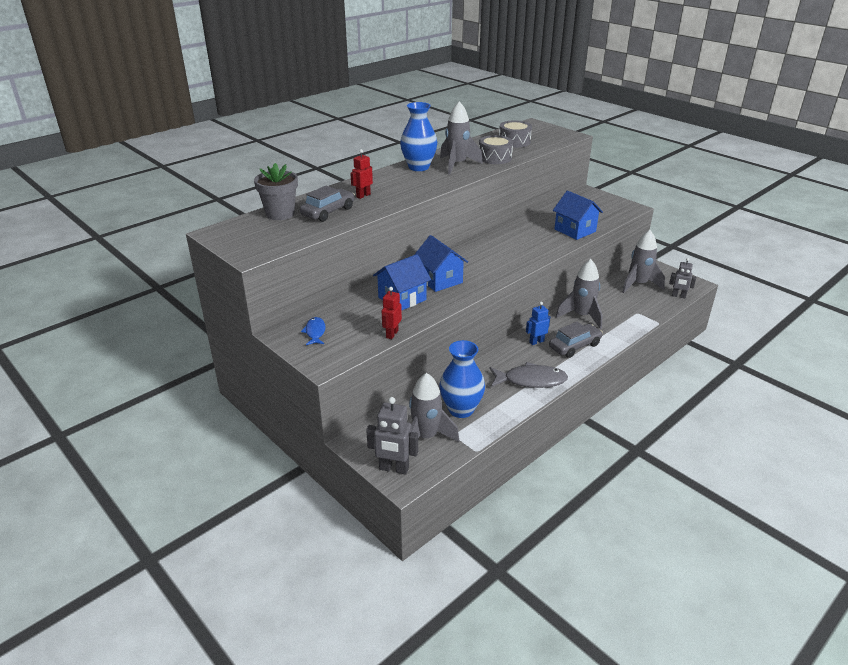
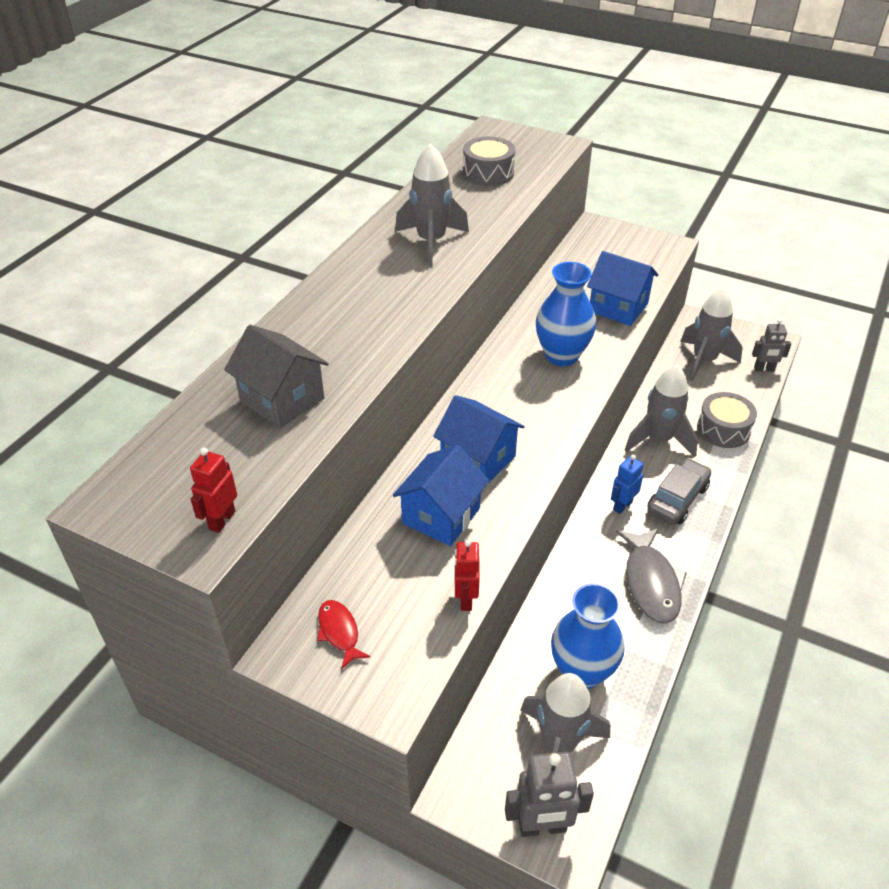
camera: 20 degrees left, 10 degrees up
grey flower pot [254,163,298,220] -> none
grey car [300,186,355,222] -> grey house [224,325,329,428]
blue fish [301,317,326,345] -> red fish [317,600,371,669]
red robot [350,149,373,199] -> red robot moved to [190,448,237,533]
blue vase [400,102,437,171] -> blue vase moved to [536,262,596,366]
grey drum [479,135,513,164] -> grey drum moved to [697,392,757,448]
grey fish [490,362,568,388] -> grey fish turned 105 degrees clockwise [616,528,687,624]

